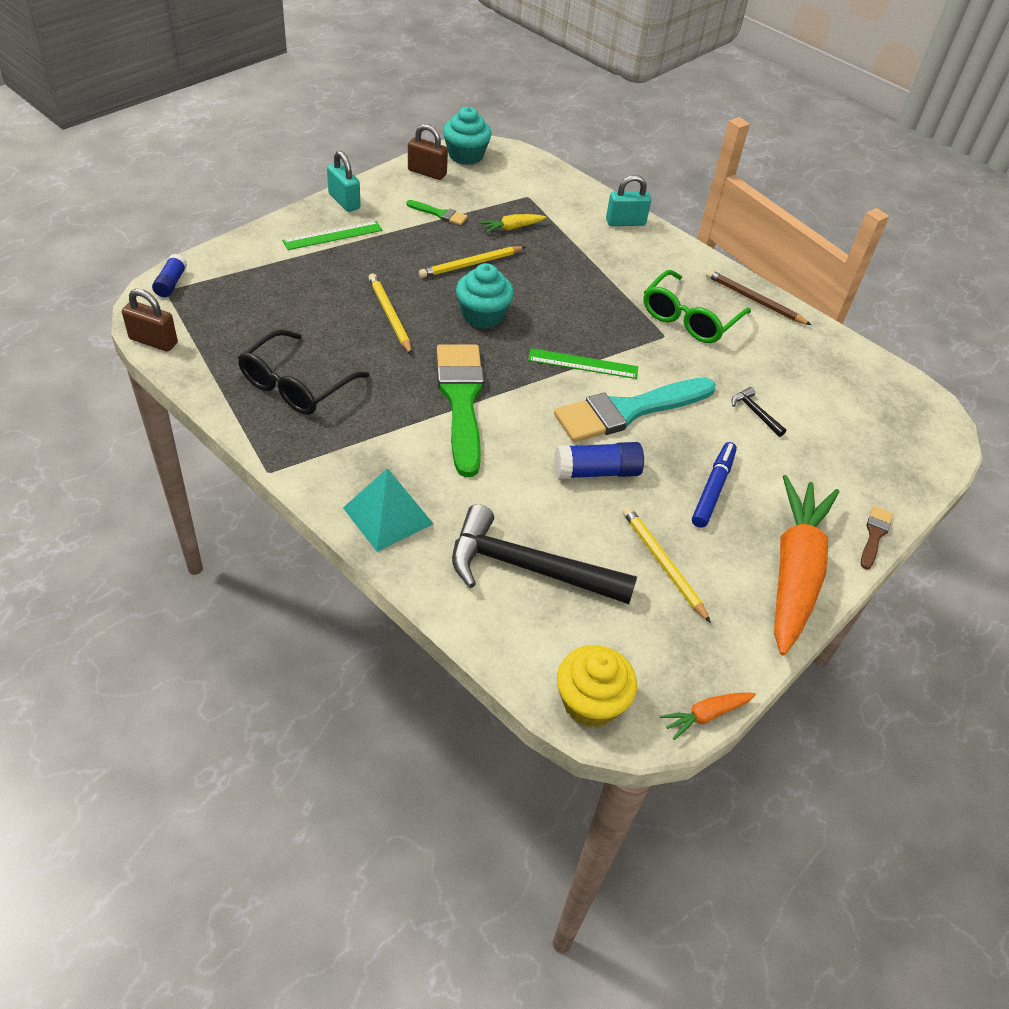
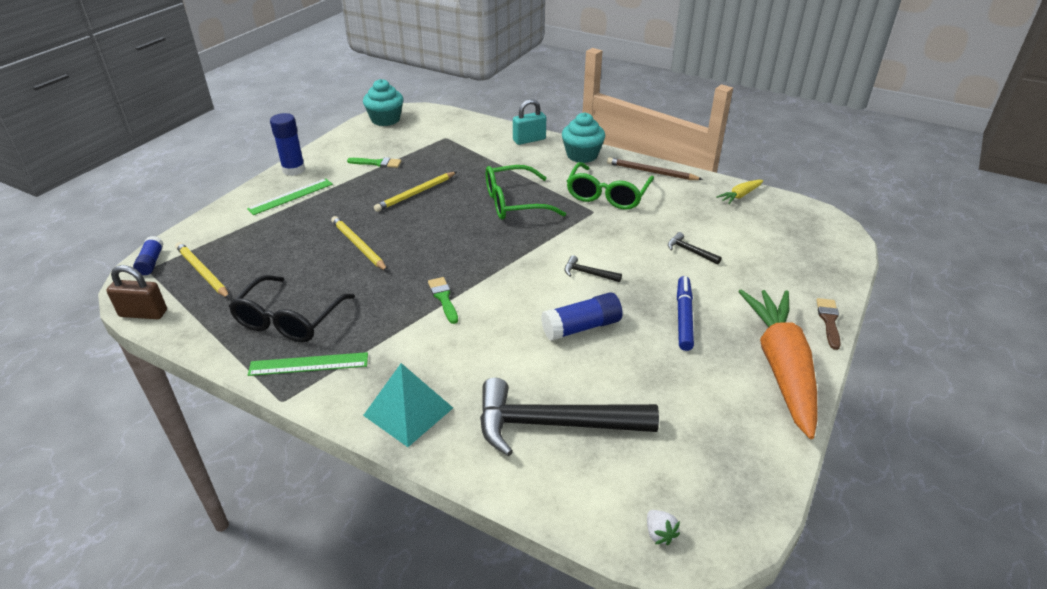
camera: 10 degrees left, 10 degrees down
turquoise padlock [327,151,361,212] -> blue glue stick [270,113,305,176]
brown padlock [408,124,448,180] -> none
green brush [437,344,484,477] -> green brush [428,277,458,324], size x0.43
turquoise cupcake [456,263,514,329] -> turquoise cupcake moved to [562,112,605,163]
yellow carrot [480,214,546,233] -> yellow carrot moved to [716,180,763,204]
green ruler [528,348,638,379] -> green ruler moved to [248,352,368,376]
turquoise brush [554,377,716,442] -> black hammer [564,255,622,282]
yellow cupcake [557,645,637,727] -> white strawberry [647,510,680,545]
yellow pencil [622,506,711,623] -> yellow pencil moved to [175,242,230,299]
orange carrot [660,692,756,740] -> none
none -> green glasses [486,165,566,220]

